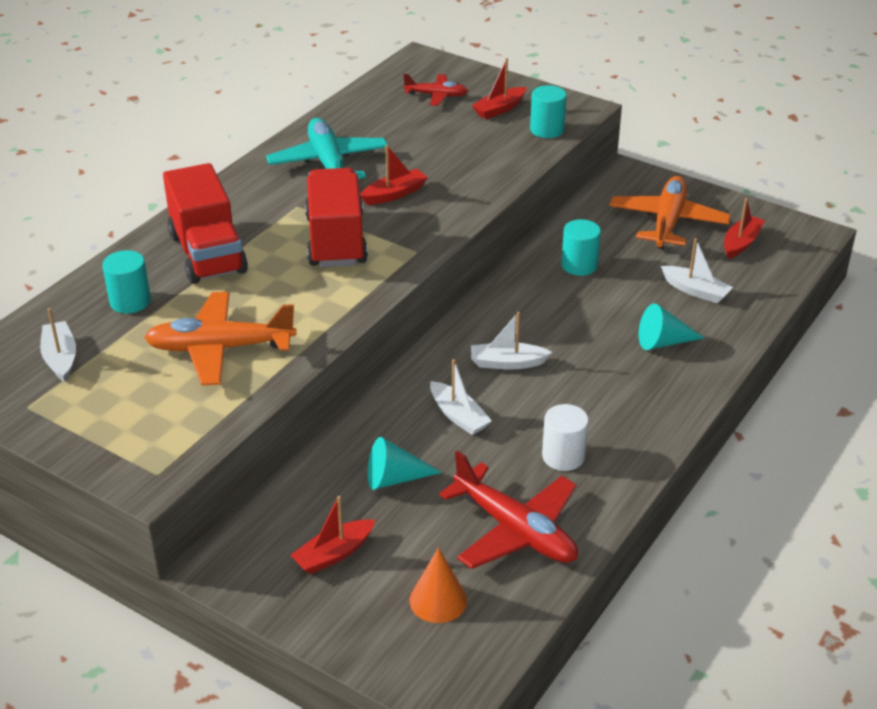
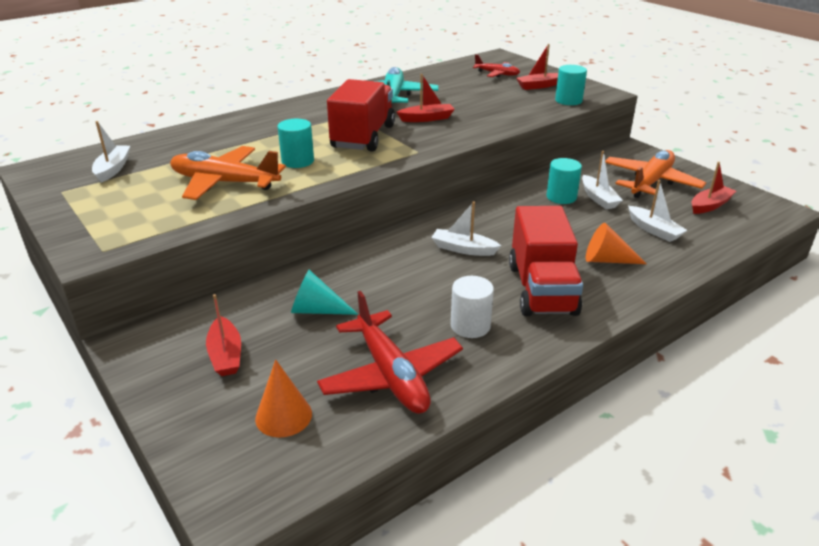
camera: 20 degrees right, 5 degrees down
turquoise cylinder [102,250,151,314] -> turquoise cylinder moved to [277,119,314,168]
red truck [163,163,248,284] -> red truck moved to [509,206,583,316]
red boat [291,496,375,574] -> red boat turned 90 degrees counterclockwise [206,294,241,376]
white boat [430,359,492,435] -> white boat moved to [582,151,623,209]
turquoise cone [639,304,704,350] -> orange cone [586,223,647,264]

